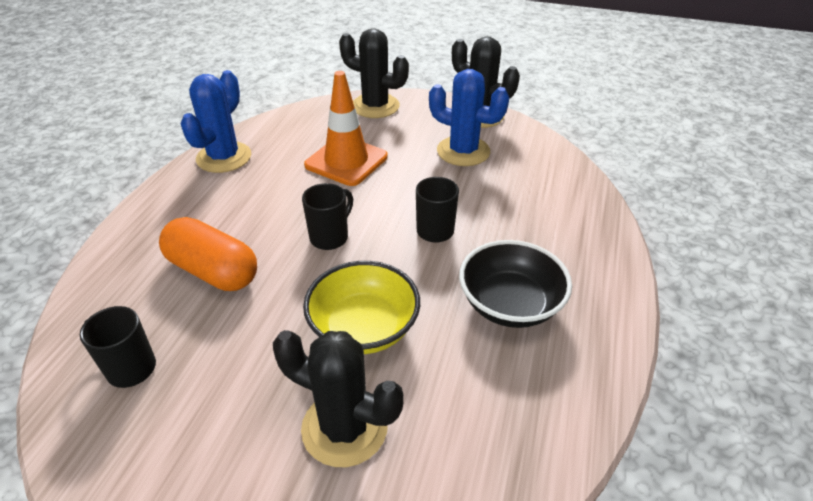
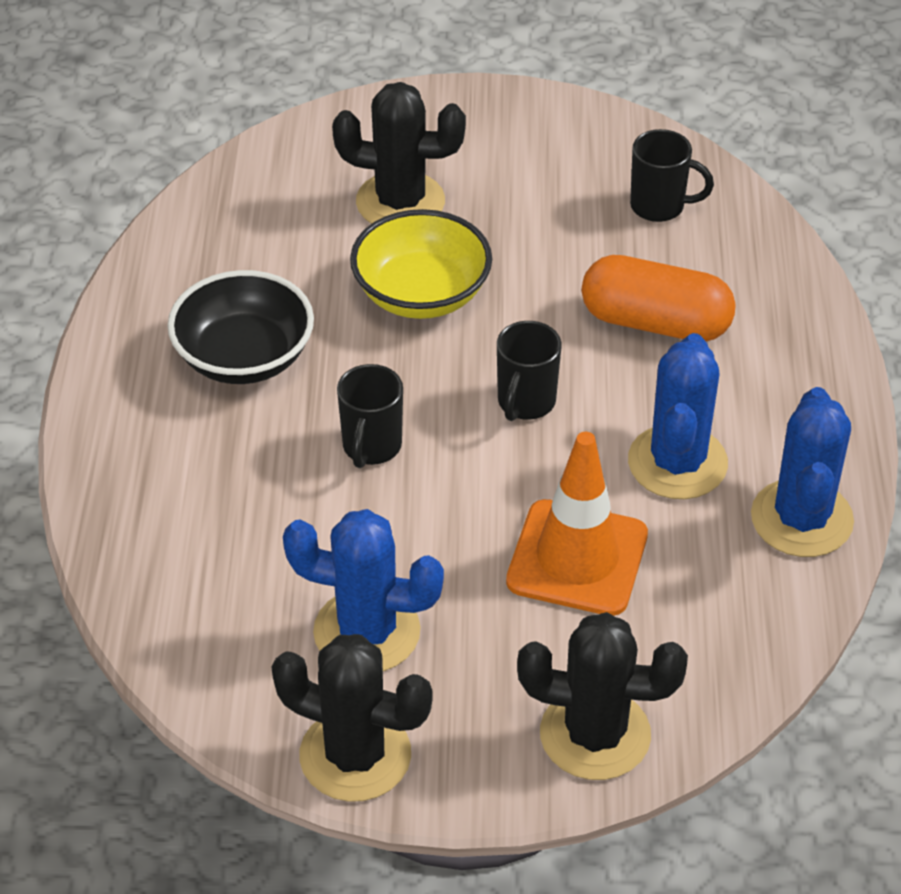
camera: 165 degrees right, 5 degrees up
none -> blue cactus [628,333,728,499]

